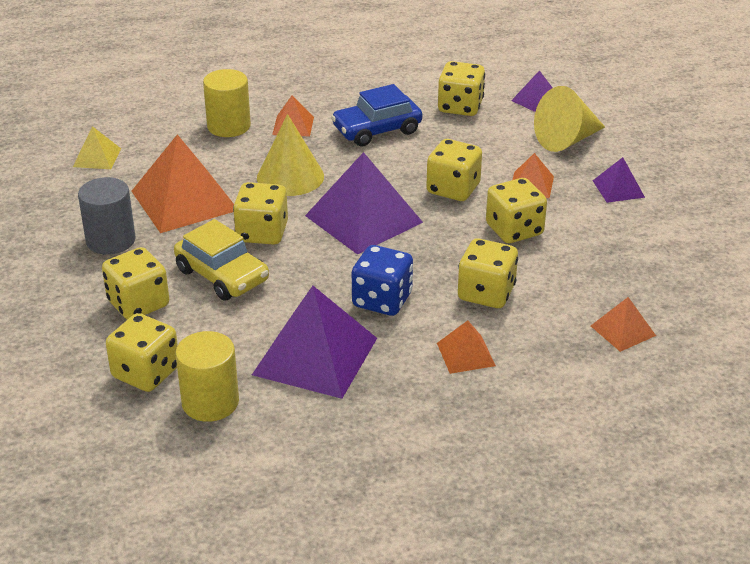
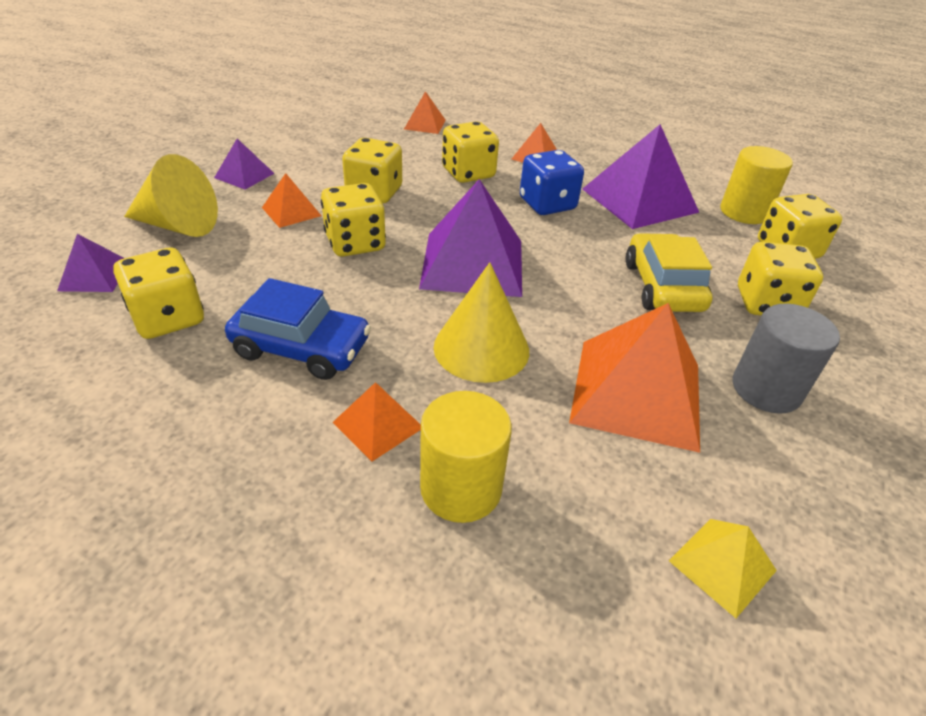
camera: 140 degrees left, 5 degrees up
yellow dice [233,182,288,245] -> none

